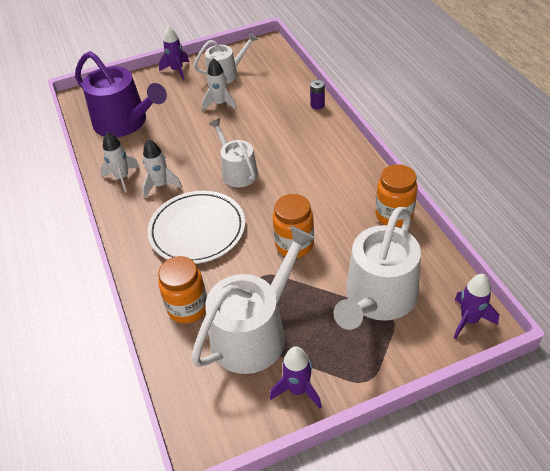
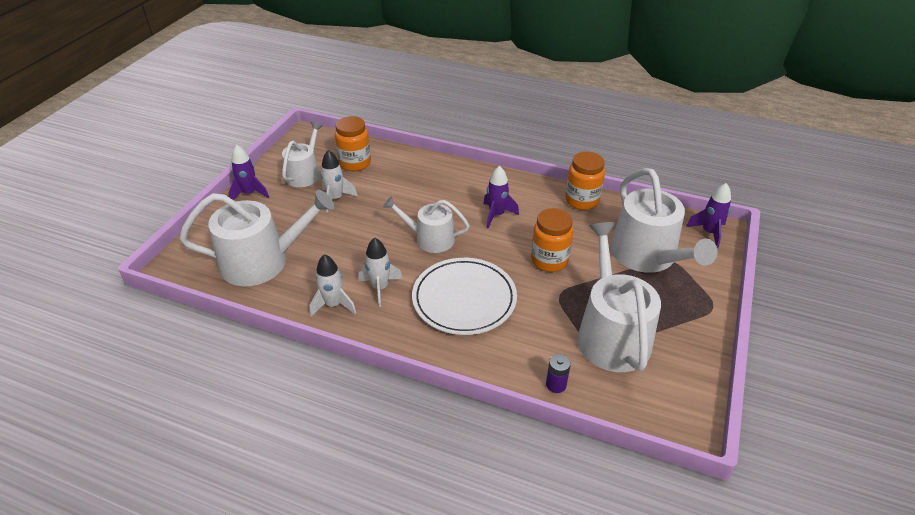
camera: 50 degrees left, 5 degrees down
purple watering can [75,51,167,137] -> white watering can [179,190,335,286]
orange jar [158,256,207,323] -> orange jar moved to [335,116,371,171]
purple rocket [270,346,322,409] -> purple rocket moved to [483,166,519,228]
purple battery [310,80,325,109] -> purple battery moved to [546,354,571,393]

